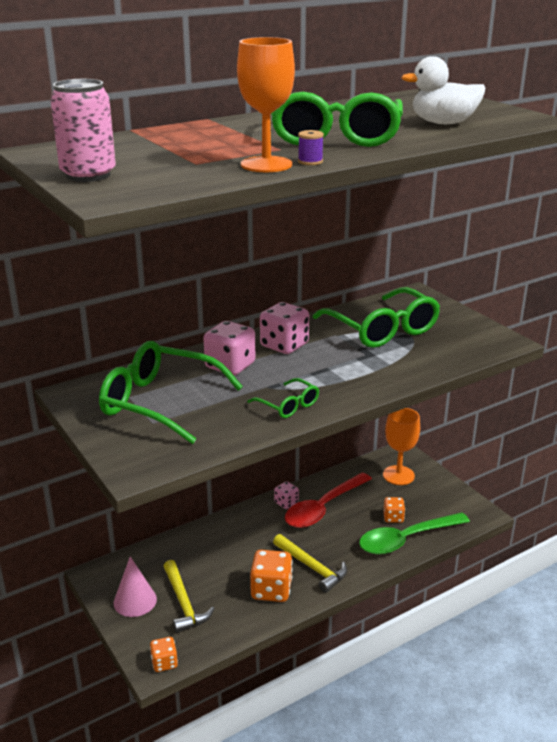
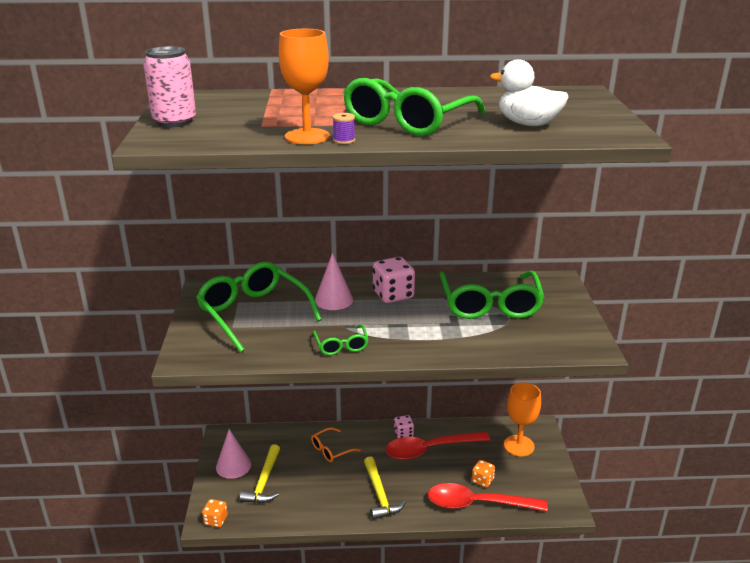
camera: 30 degrees right, 0 degrees up
pink dice [203,321,256,375] -> pink cone [315,253,353,310]
orange dice [250,550,293,602] -> none
green spoon [359,512,470,555] -> red spoon [428,483,548,511]
none -> orange glasses [311,427,361,462]

